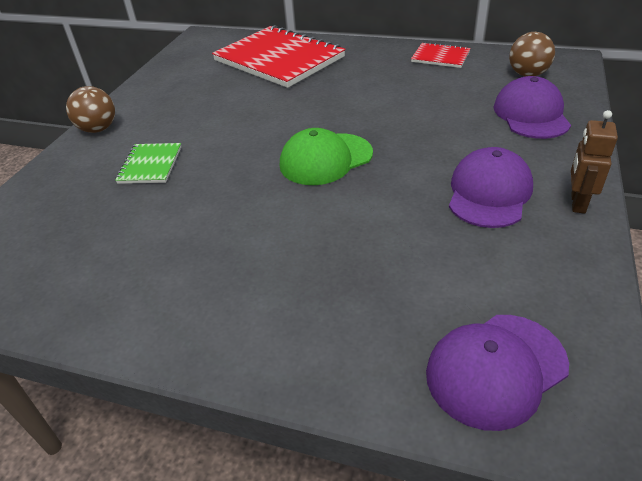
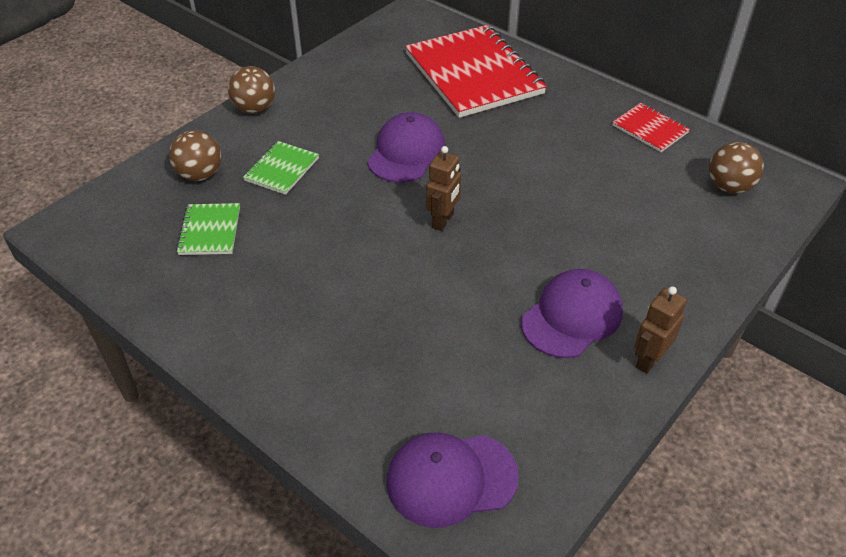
camera: 20 degrees right, 5 degrees up
green cap [280,128,373,185] -> brown robot [426,146,461,231]
purple cap [493,76,571,139] -> purple cap moved to [367,112,445,183]
none -> brown ball [169,130,221,181]
none -> green notebook [176,203,240,255]

